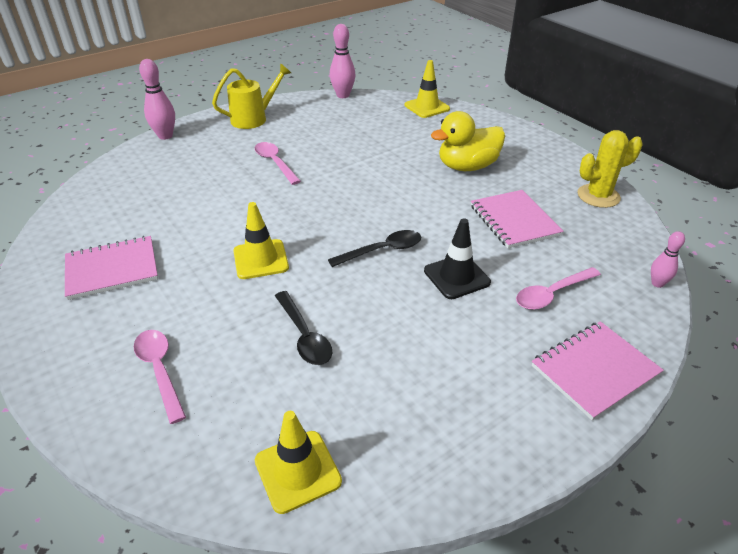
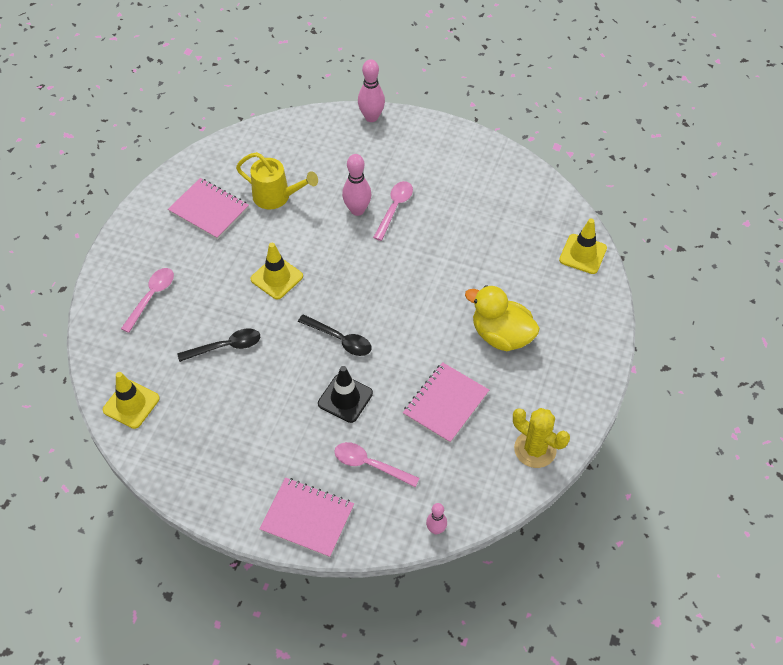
camera: 55 degrees right, 15 degrees up
yellow watering can [212,63,291,129] -> yellow watering can moved to [236,152,318,209]
black spoon [275,291,332,365] -> black spoon turned 135 degrees counterclockwise [177,328,260,362]
pink bowling pin [330,24,355,98] -> pink bowling pin moved to [342,154,372,216]

